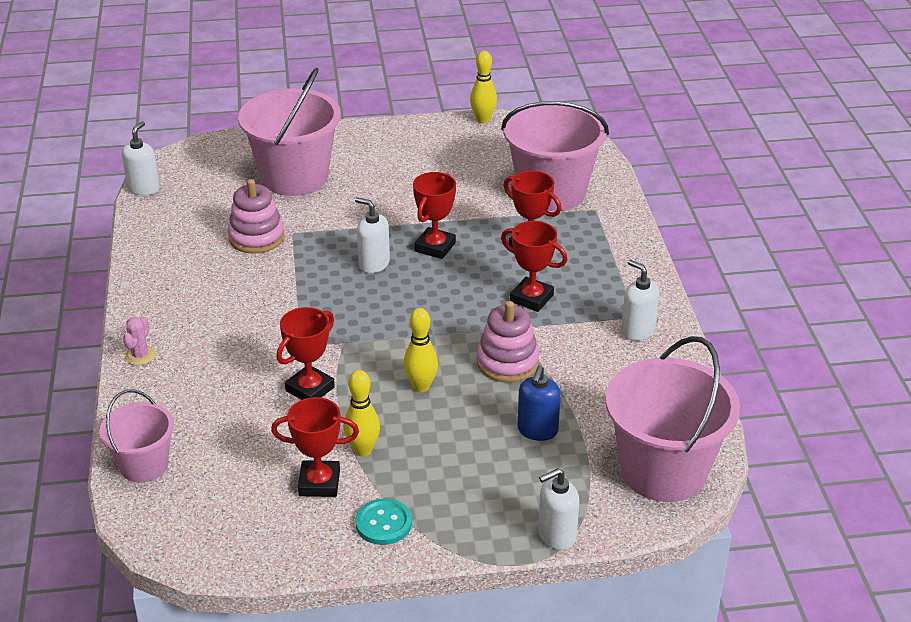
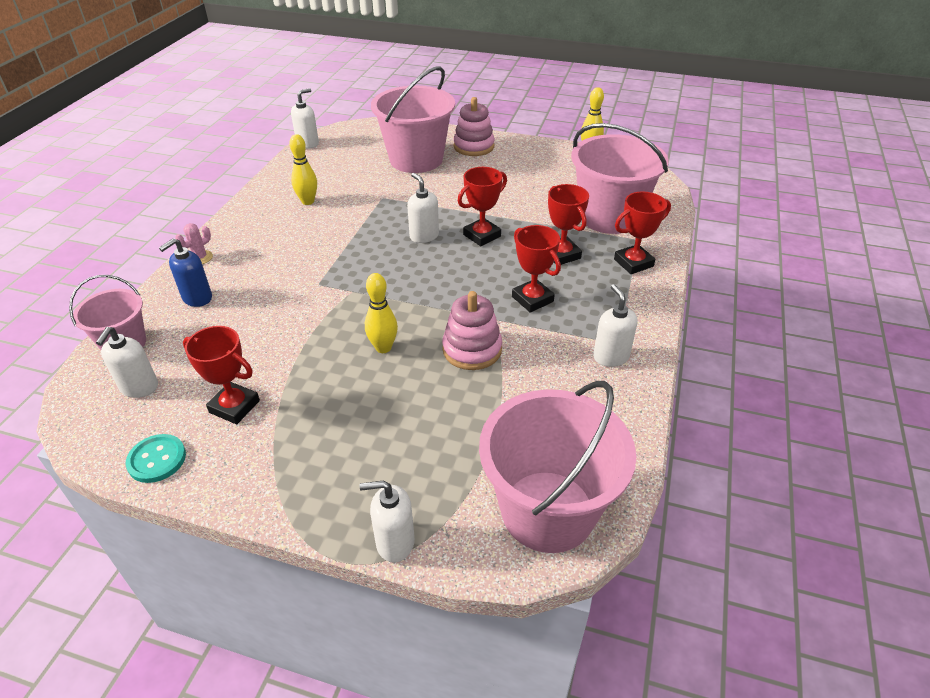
camera: 25 degrees right, 5 degrees up
pink stacking toy [228,179,284,254] -> pink stacking toy moved to [453,97,495,156]
red trophy [276,307,335,400] -> red trophy moved to [614,192,671,274]
yellow bowling pin [344,370,380,456] -> yellow bowling pin moved to [289,134,317,205]
turquoise button [355,498,412,545] -> turquoise button moved to [126,434,186,483]
blue soap dispenser [518,366,561,441] -> blue soap dispenser moved to [159,238,212,307]
none -> white soap dispenser [96,327,158,398]

